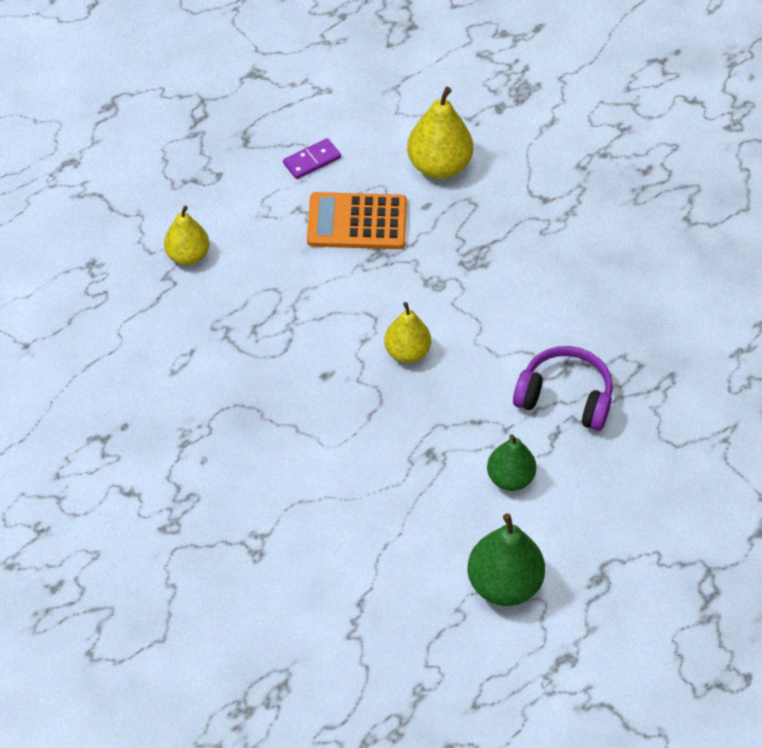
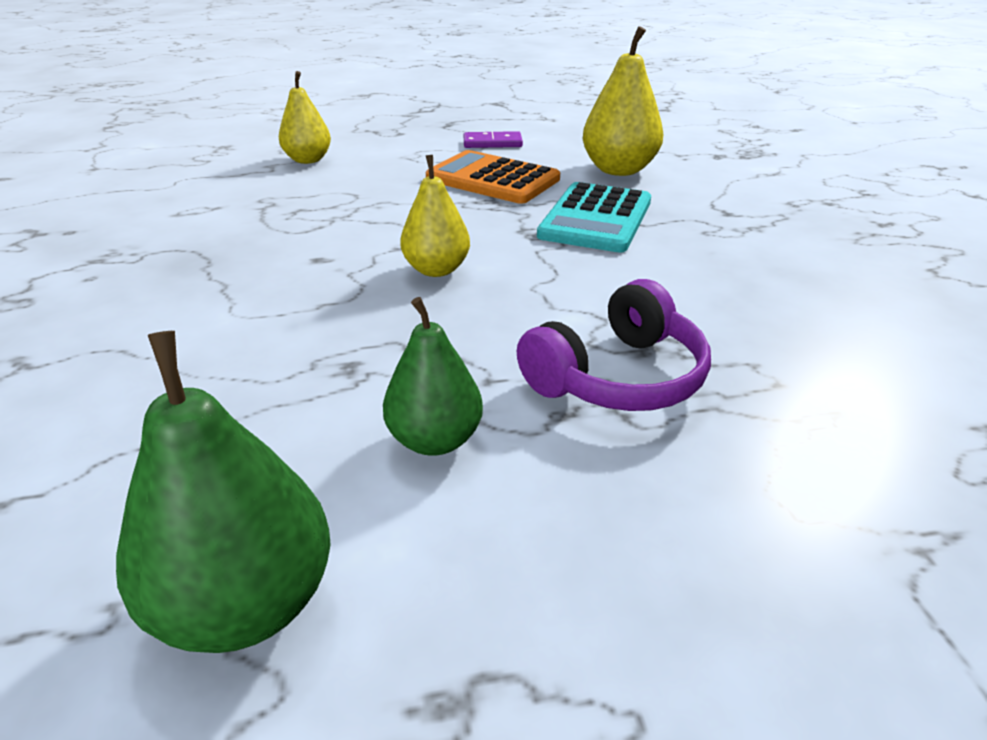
camera: 30 degrees right, 20 degrees down
purple headphones [513,346,613,431] -> purple headphones turned 90 degrees clockwise [517,279,711,411]
none -> turquoise calculator [537,182,651,253]

